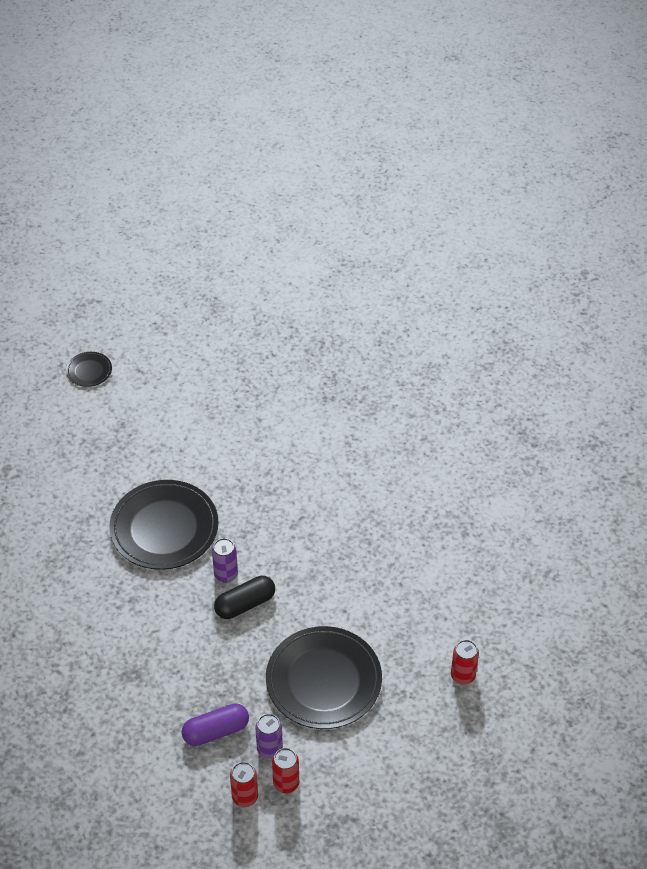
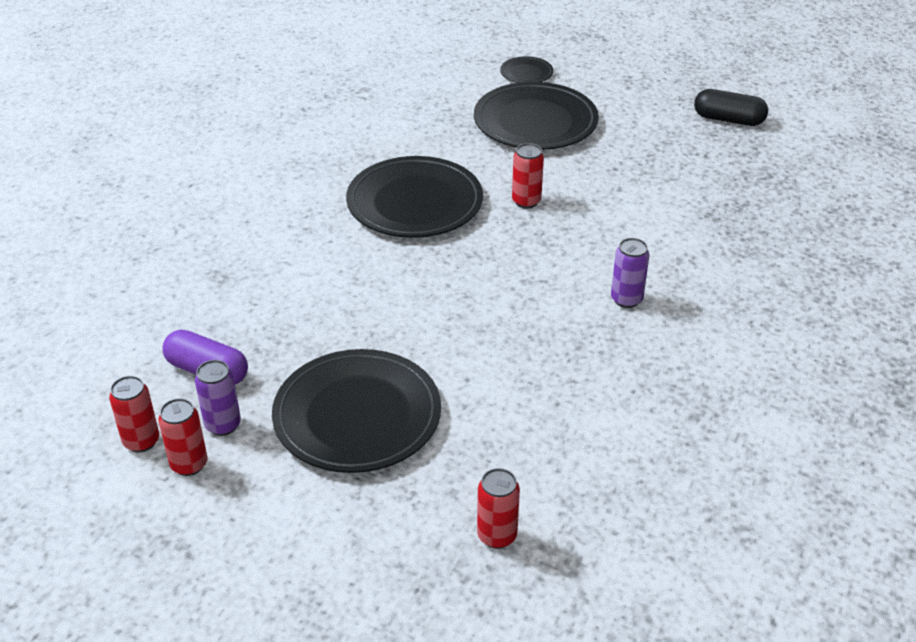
camera: 50 degrees right, 10 degrees down
purple can [212,538,238,583] -> purple can moved to [611,238,649,308]
black capsule [214,576,275,619] -> black capsule moved to [694,89,768,126]
none -> black plate [474,82,599,150]
none -> red can [512,143,544,208]

